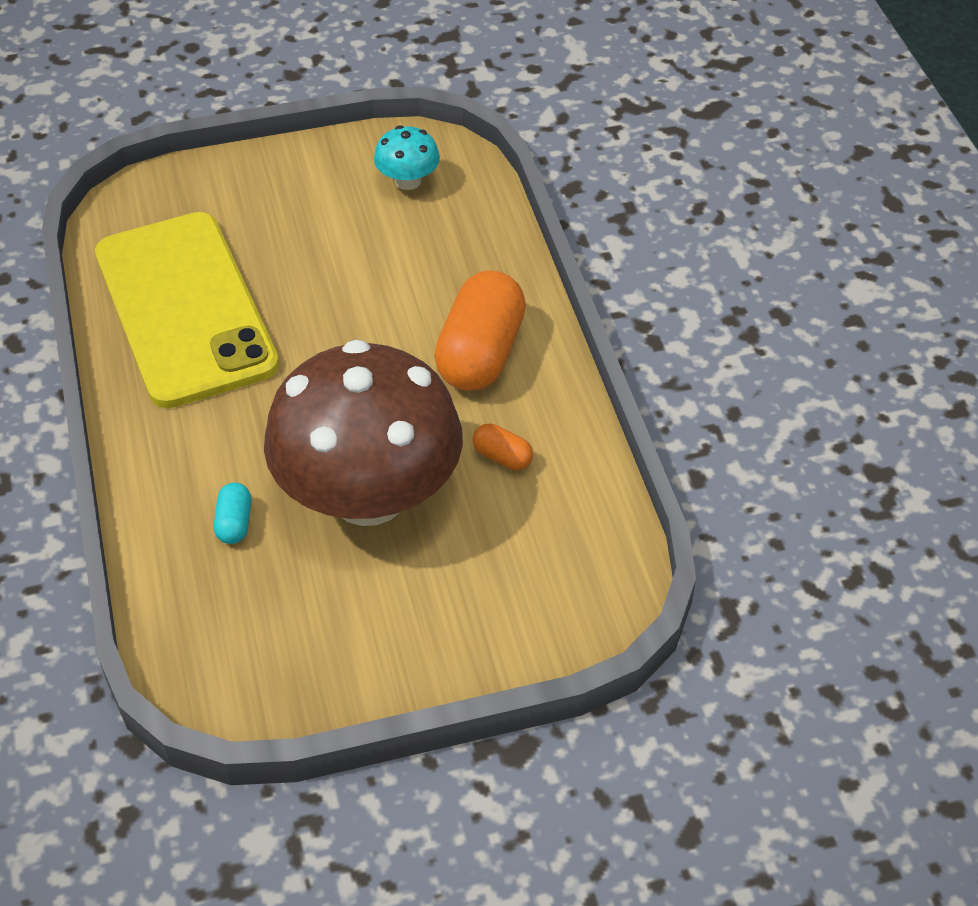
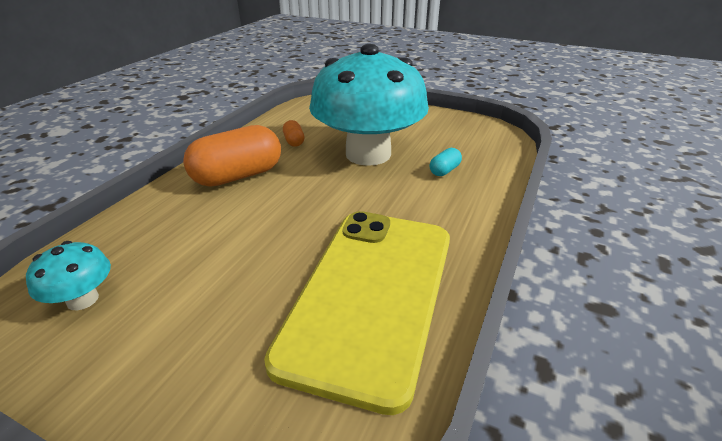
camera: 140 degrees left, 15 degrees down
brown mushroom [264,340,463,526] -> turquoise mushroom [309,44,429,166]

